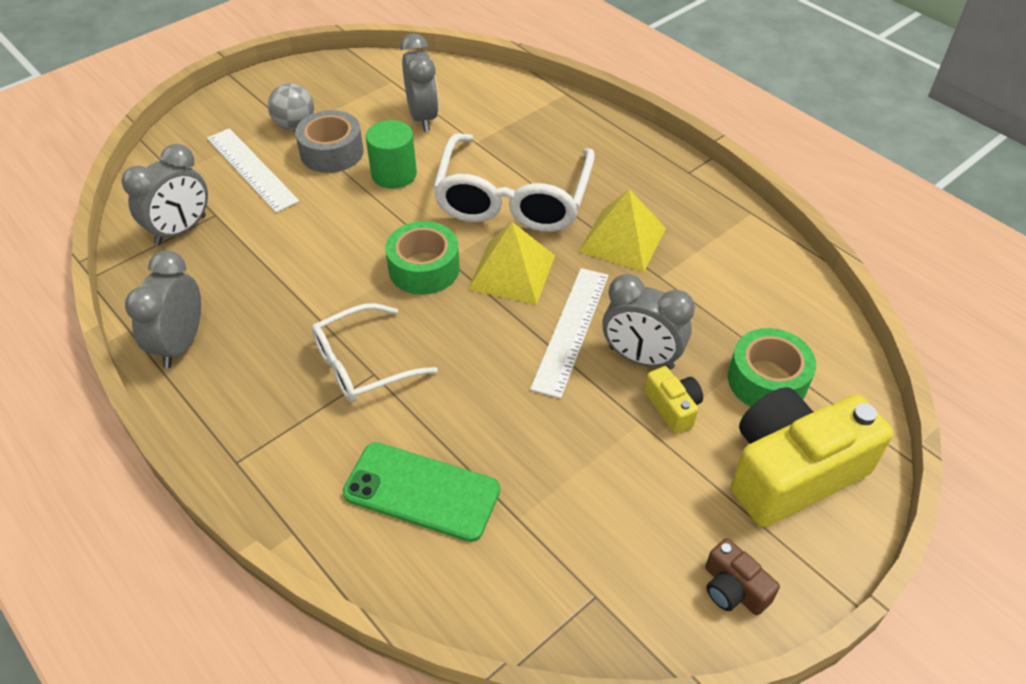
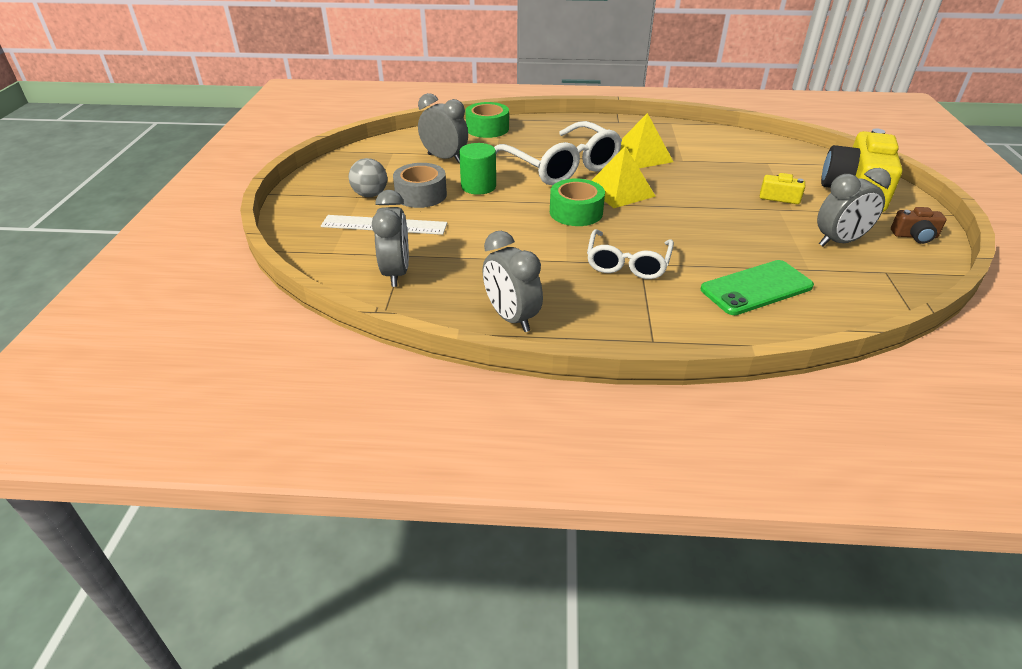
camera: 45 degrees left, 10 degrees down
white ruler [530,268,609,399] -> none
grey clock [602,274,695,370] -> grey clock moved to [817,168,891,246]
green tape [728,328,816,407] -> green tape moved to [465,102,509,138]

